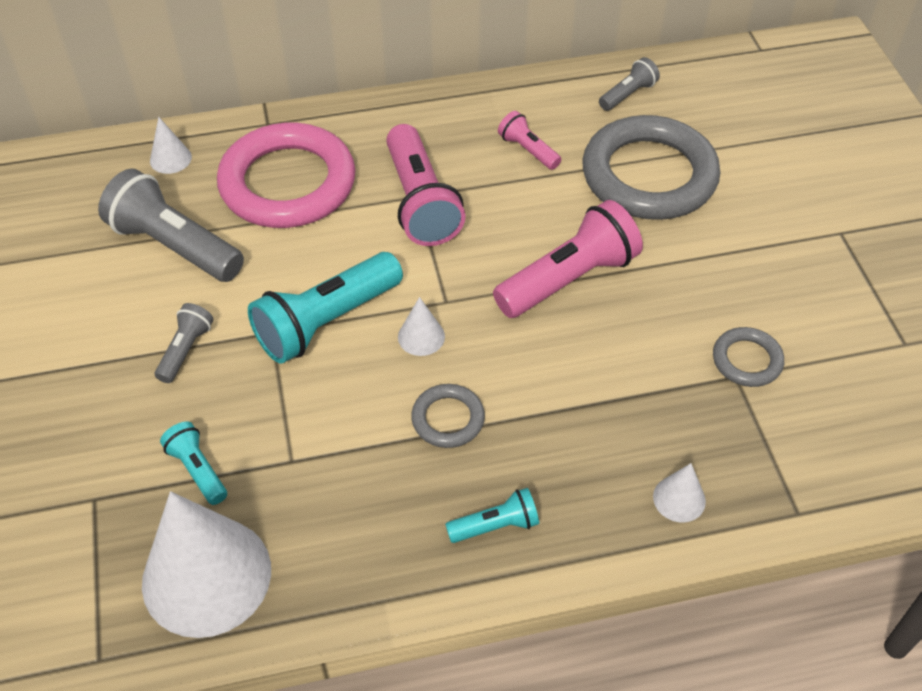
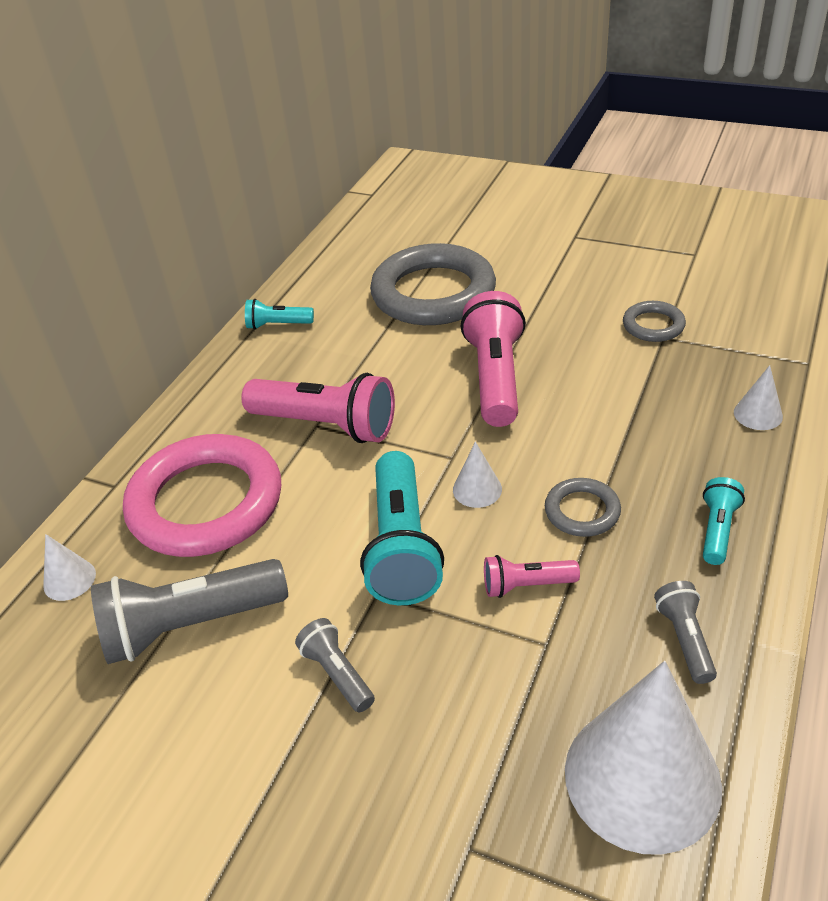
camera: 50 degrees left, 10 degrees down
turquoise flashlight [160,421,227,505] -> turquoise flashlight moved to [245,299,314,329]
pink flashlight [498,111,561,170] -> pink flashlight moved to [484,555,580,598]
grey flashlight [599,57,660,111] -> grey flashlight moved to [654,581,717,684]

